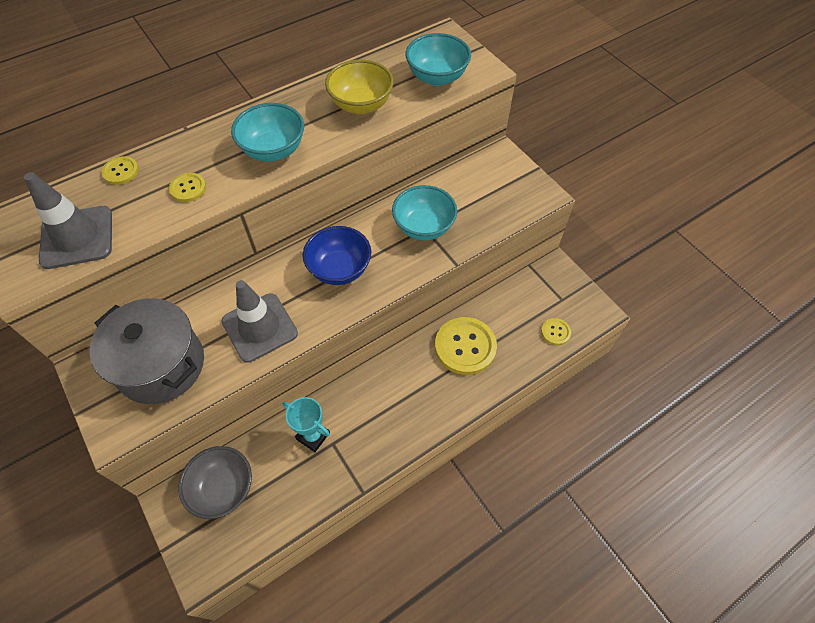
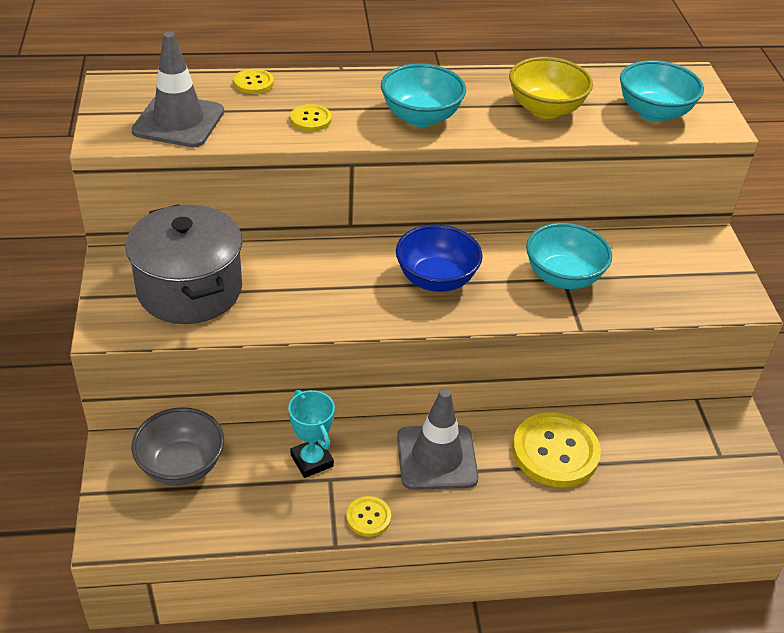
camera: 25 degrees right, 15 degrees down
grey traffic cone [221,280,298,363] -> grey traffic cone moved to [397,389,479,490]
yellow button [541,318,571,345] -> yellow button moved to [346,496,391,537]

